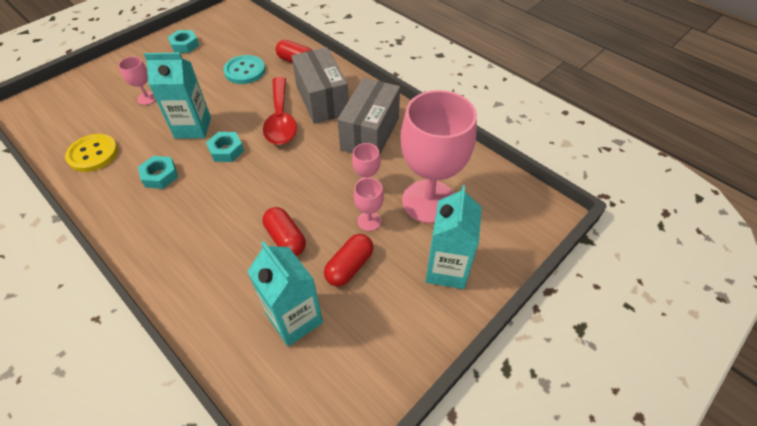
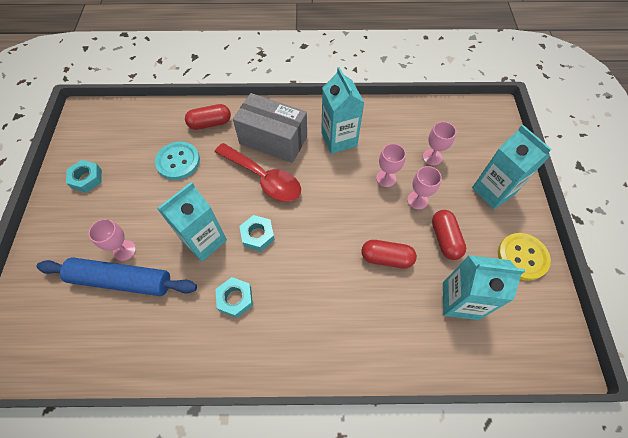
camera: 45 degrees left, 10 degrees up
yellow button [65,134,118,172] -> yellow button moved to [498,233,551,281]
grey box [337,78,400,154] -> turquoise carton [321,67,364,154]
pink goblet [400,90,477,224] -> pink goblet [423,122,456,166], size x0.43
none -> blue rolling pin [36,258,197,296]

